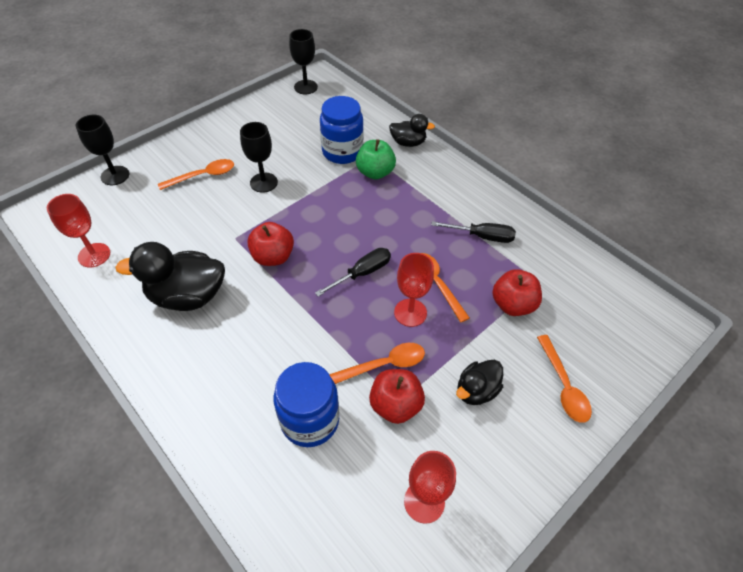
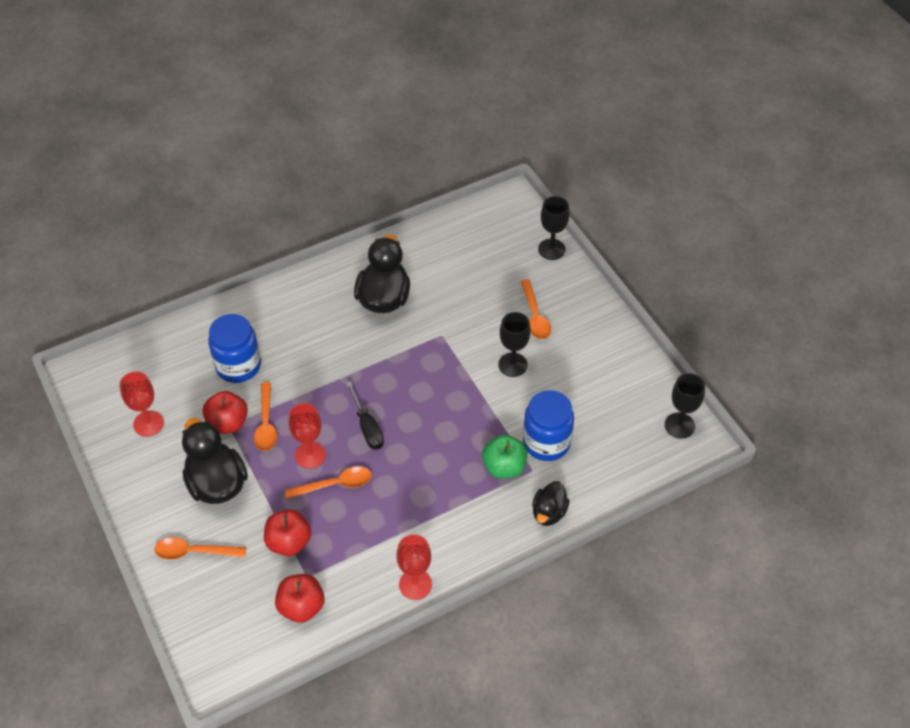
camera: 105 degrees right, 0 degrees up
red goblet [47,194,110,267] -> red goblet moved to [396,534,432,600]
red apple [247,222,294,266] -> red apple moved to [275,574,325,623]
black screwdriver [432,221,516,243] -> none
black duck [456,360,503,405] -> black duck [182,418,248,504], size x1.74

